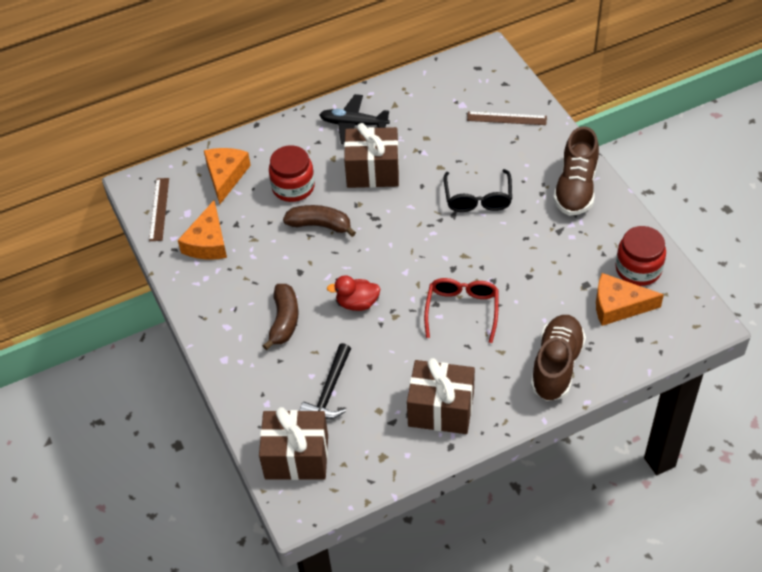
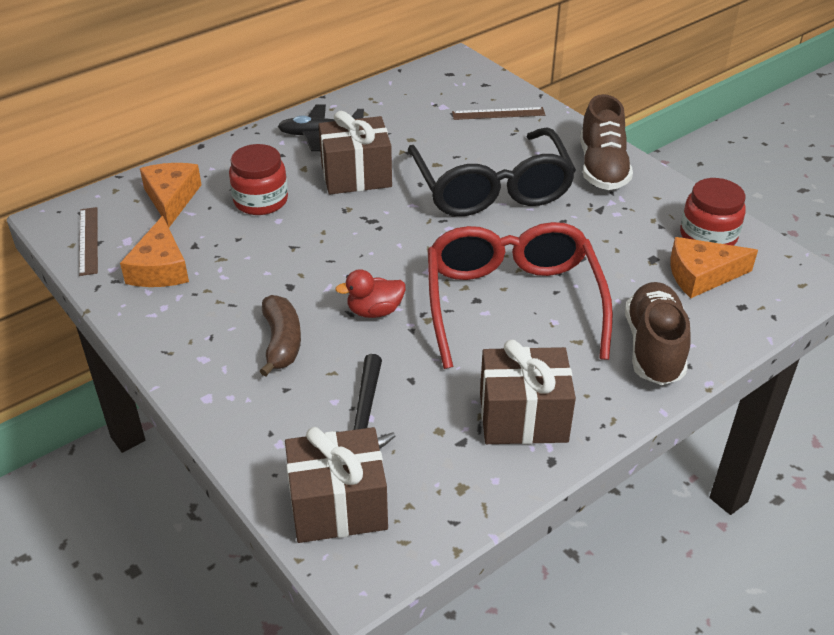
camera: 15 degrees left, 10 degrees down
brown banana [283,205,356,237] -> none
red glasses [424,278,499,343] -> red glasses [428,222,613,369], size x1.84
black glasses [444,169,512,212] -> black glasses [408,127,576,216], size x1.84

